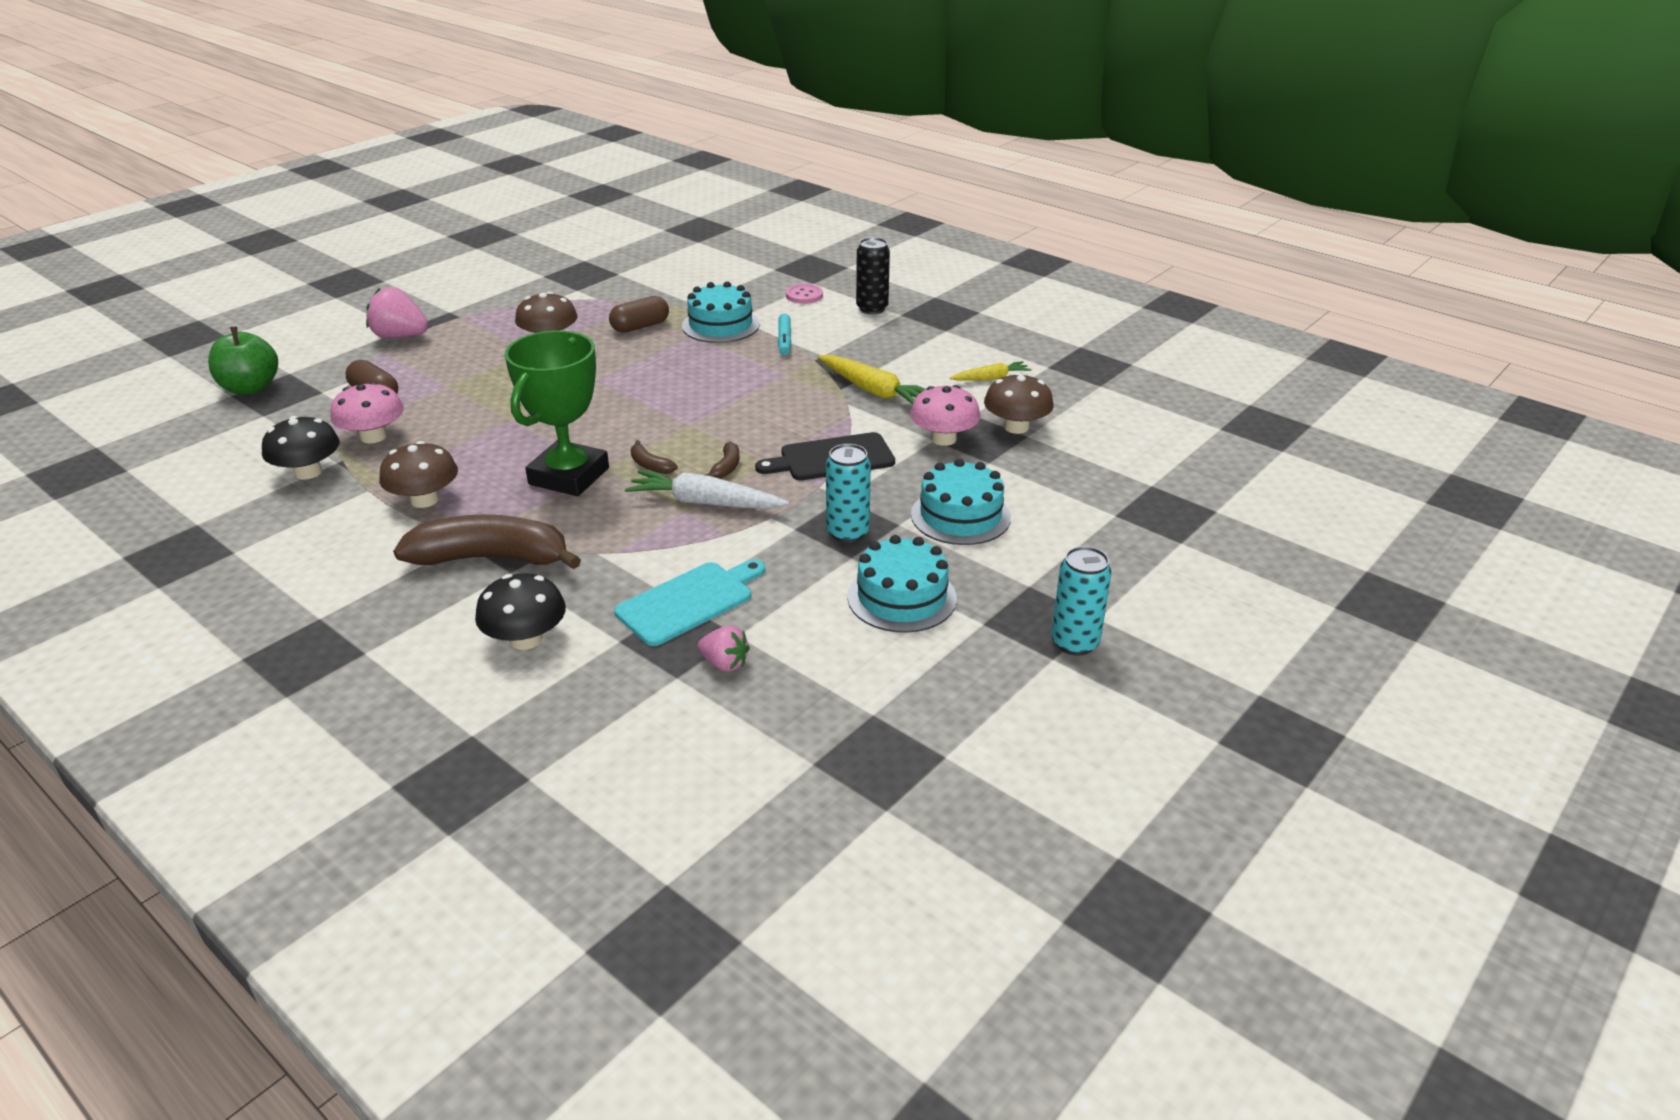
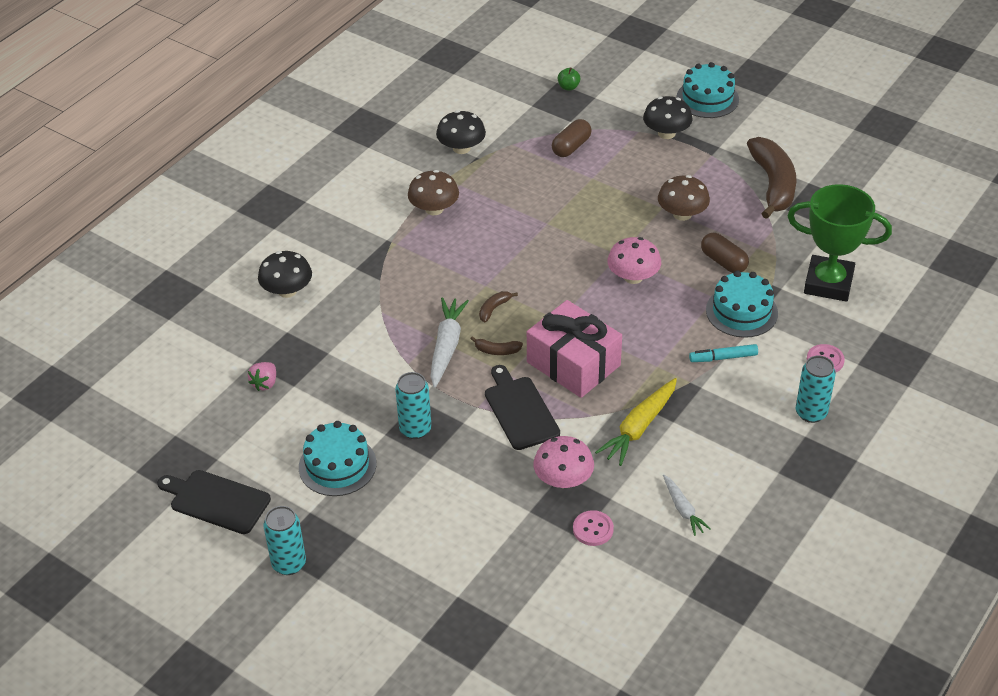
camera: 85 degrees right, 10 degrees up
green apple [208,327,278,394] -> green apple [558,67,581,90], size x0.50
pink mushroom [330,382,404,443] -> pink mushroom moved to [607,237,661,284]
pink strawberry [366,287,428,338] -> black mushroom [643,96,692,139]
brown banana [393,514,581,569] -> brown banana moved to [747,137,796,219]
green trophy [505,330,609,496] -> green trophy moved to [788,184,892,302]
turquoise cutting board [614,559,765,646] -> none
black can [856,237,890,314] -> turquoise can [796,356,836,423]
turquoise cake [911,459,1011,545] -> turquoise cake moved to [676,62,739,118]
yellow carrot [950,361,1031,381] -> white carrot [663,475,711,536]
brown mushroom [984,373,1054,434] -> pink button [573,510,614,546]
none -> black cutting board [157,470,271,534]
none -> pink gift [527,300,622,398]

